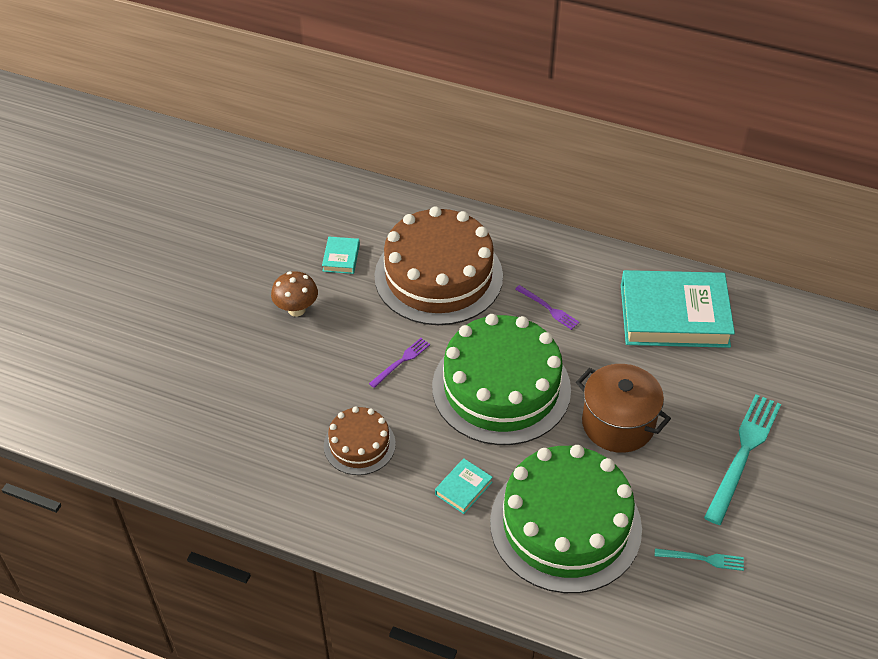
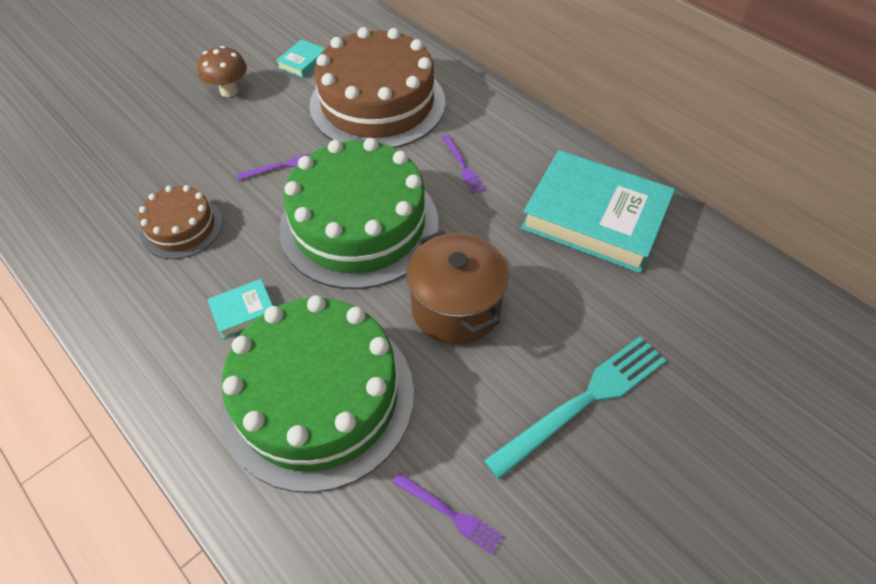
camera: 25 degrees right, 5 degrees up
turquoise fork [655,548,744,571] -> purple fork [393,472,503,555]

